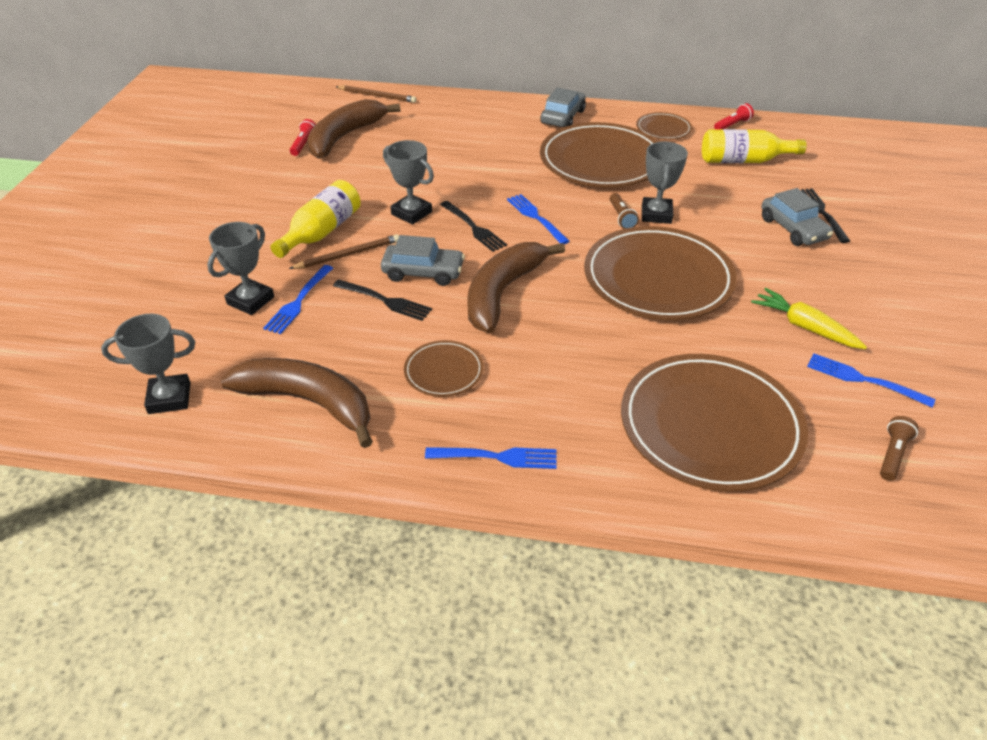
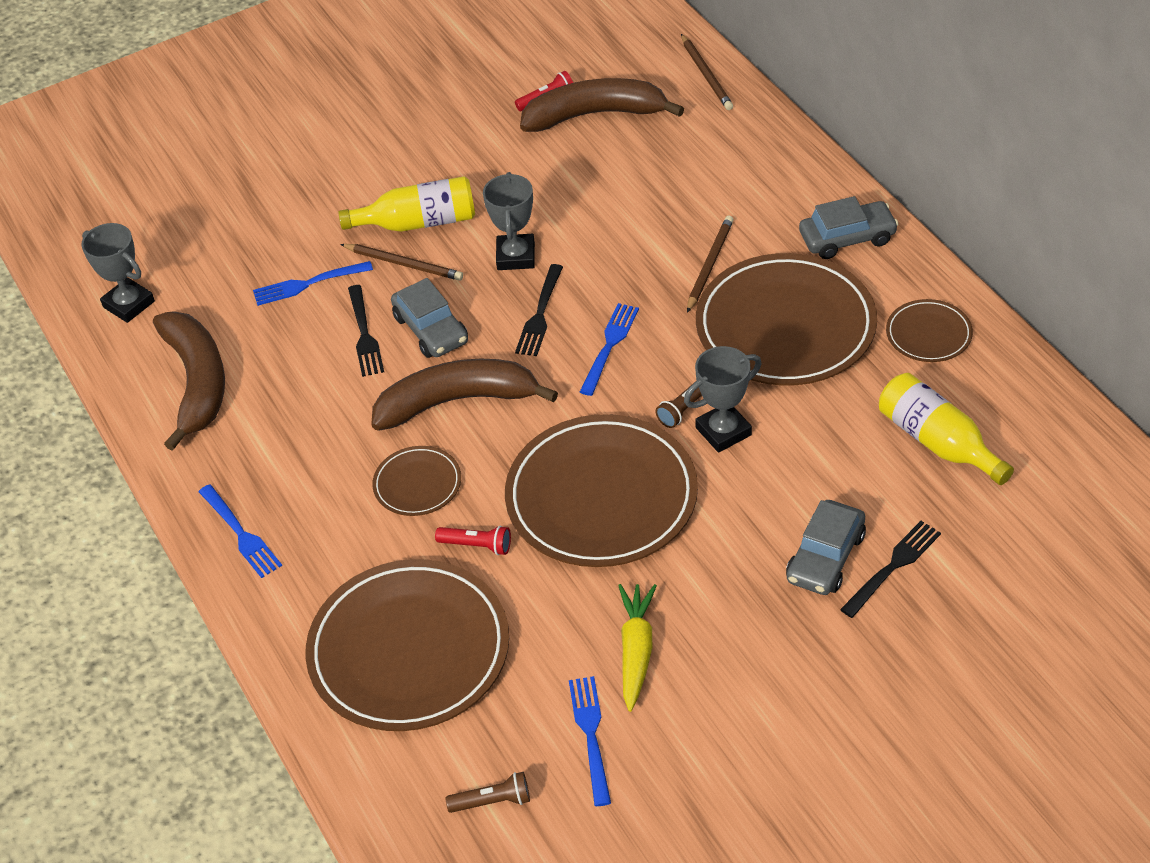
camera: 55 degrees right, 5 degrees up
grey trophy [207,222,274,315] -> none
brown plate [404,340,484,397] -> brown plate moved to [372,446,461,516]
red flashlight [714,103,754,130] -> red flashlight moved to [435,526,511,555]
none -> brown pencil [687,216,734,313]

